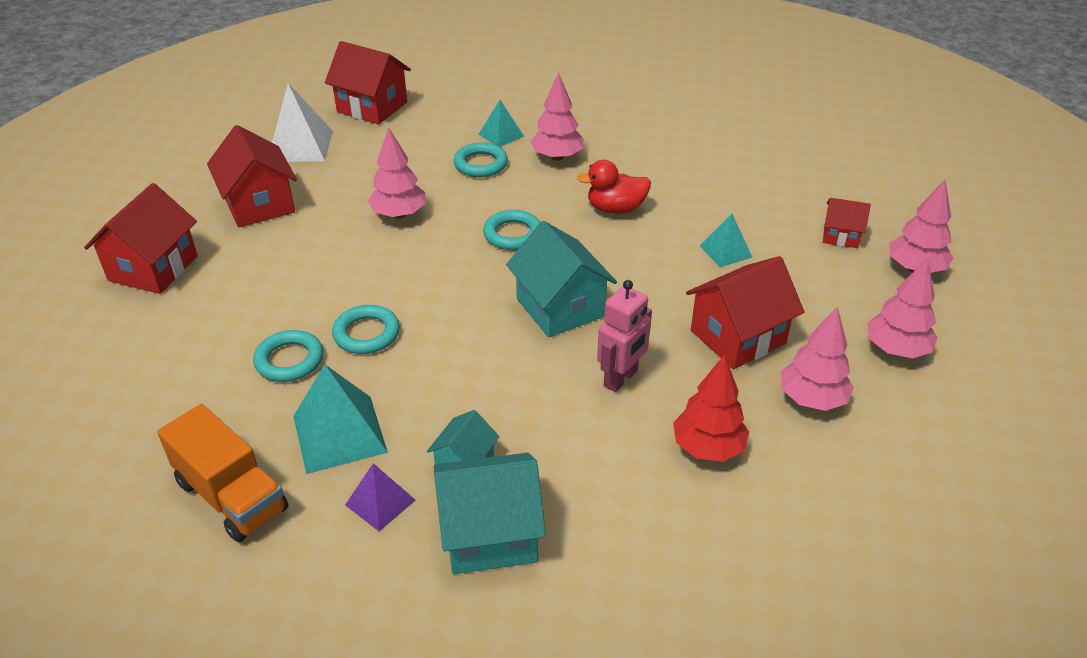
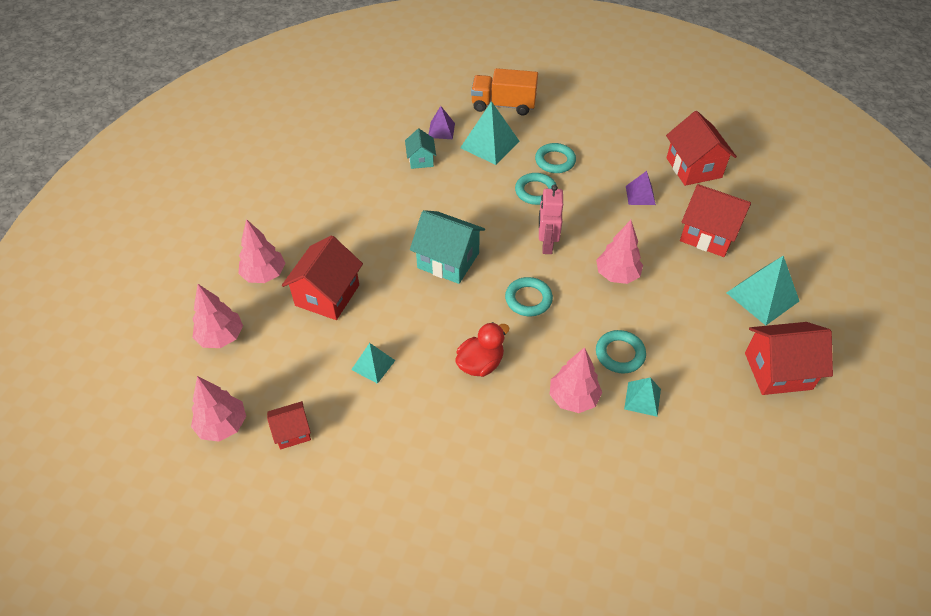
camera: 145 degrees right, 10 degrees up
white pyramid [272,83,333,162] -> turquoise pyramid [726,256,799,325]
turquoise house [434,453,546,574] -> none
pink robot [597,280,652,392] -> pink robot moved to [539,185,563,254]
red tree [673,354,749,462] -> none
none -> purple pyramid [626,171,656,205]

